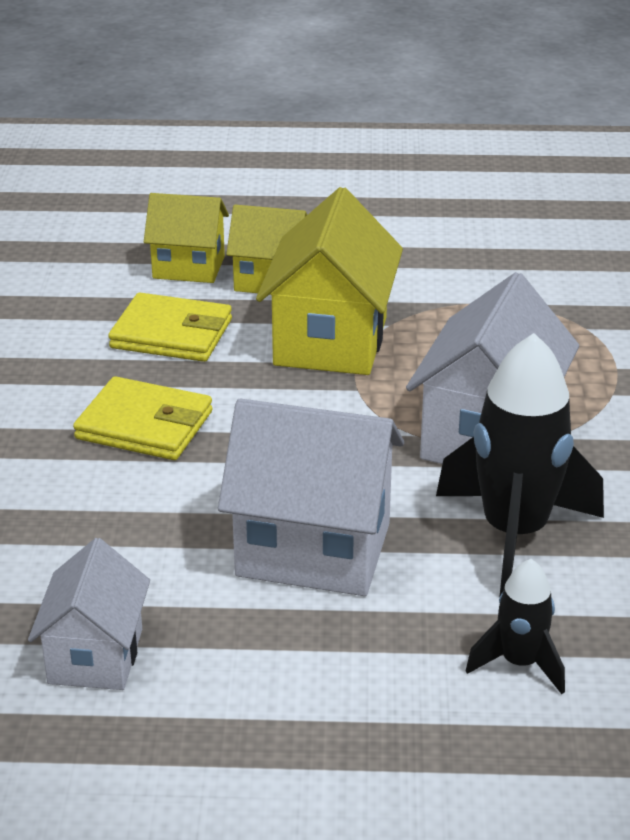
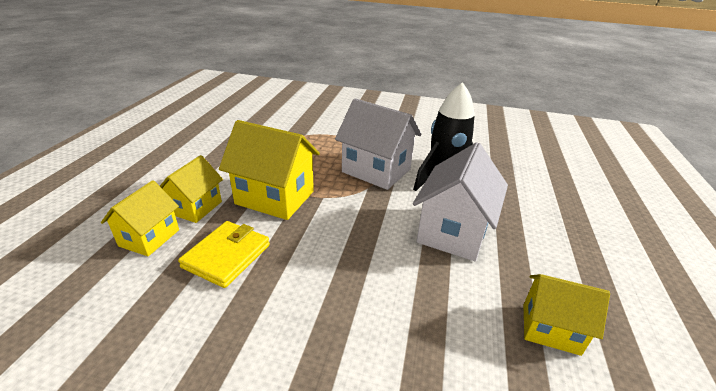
camera: 80 degrees left, 0 degrees up
white house [28,538,150,690] -> yellow house [523,274,610,356]
yellow wallet [73,376,213,460] -> none
black rocket [465,559,565,694] -> none

